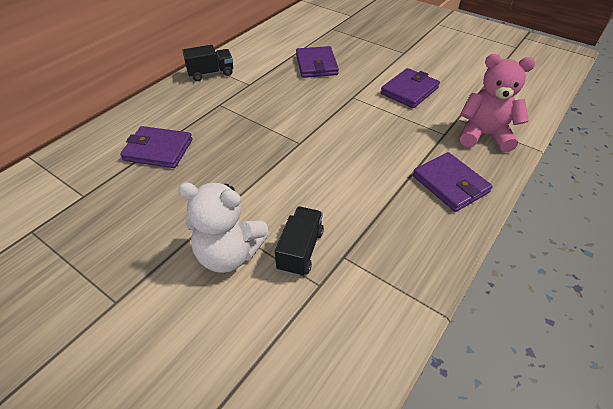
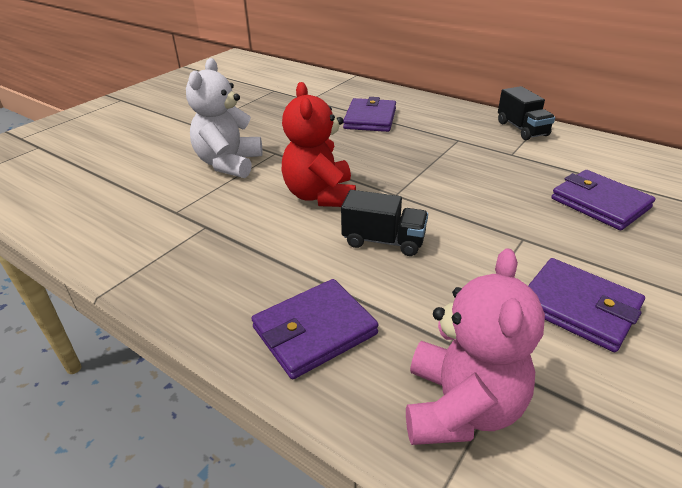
camera: 90 degrees right, 10 degrees down
black truck [275,207,324,277] -> black truck moved to [341,190,428,256]
purple wallet [296,46,339,78] -> purple wallet turned 60 degrees clockwise [551,170,656,230]
none -> red teddy bear [282,82,356,207]

